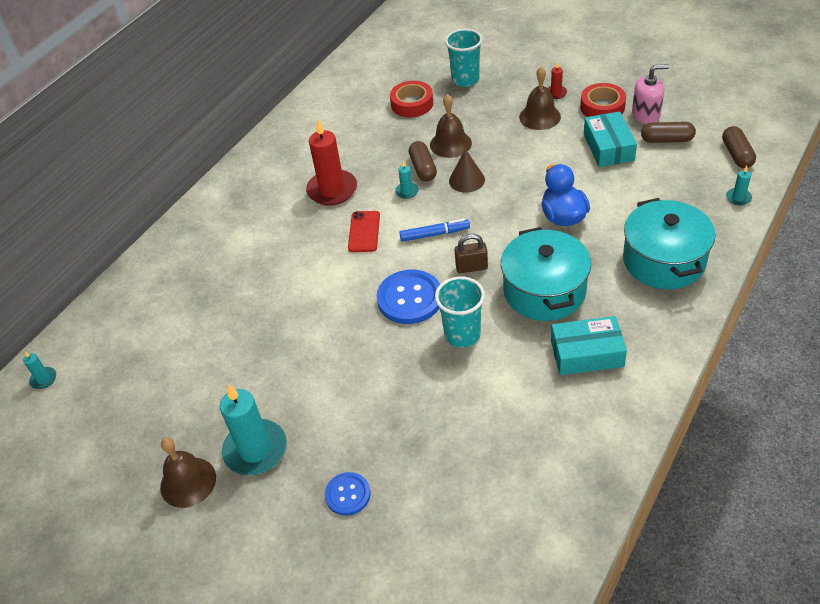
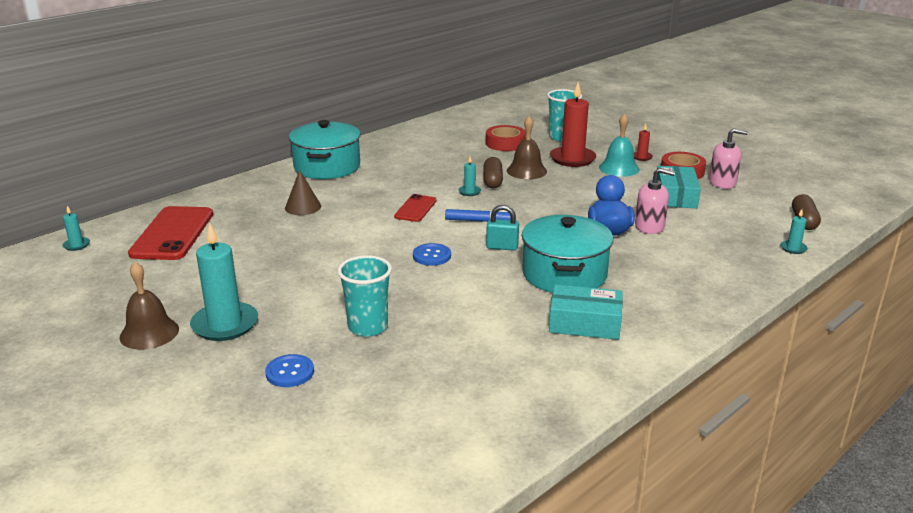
camera: 10 degrees right, 20 degrees down
red candle [306,120,357,206] -> red candle moved to [550,82,596,167]
blue button [376,270,440,324] -> blue button [413,243,451,266], size x0.59
turquoise cup [435,276,485,348] -> turquoise cup moved to [337,255,392,337]
brown cone [449,149,485,193] -> brown cone moved to [285,170,321,215]
brown padlock [455,234,488,273] -> turquoise padlock [486,205,519,251]
brown bell [519,66,561,130] -> turquoise bell [599,113,640,177]
turquoise pot [623,198,715,289] -> turquoise pot moved to [289,120,360,179]
brown capsule [641,122,696,143] -> none
none -> red phone [128,206,213,260]
none -> pink soap dispenser [635,168,675,234]

